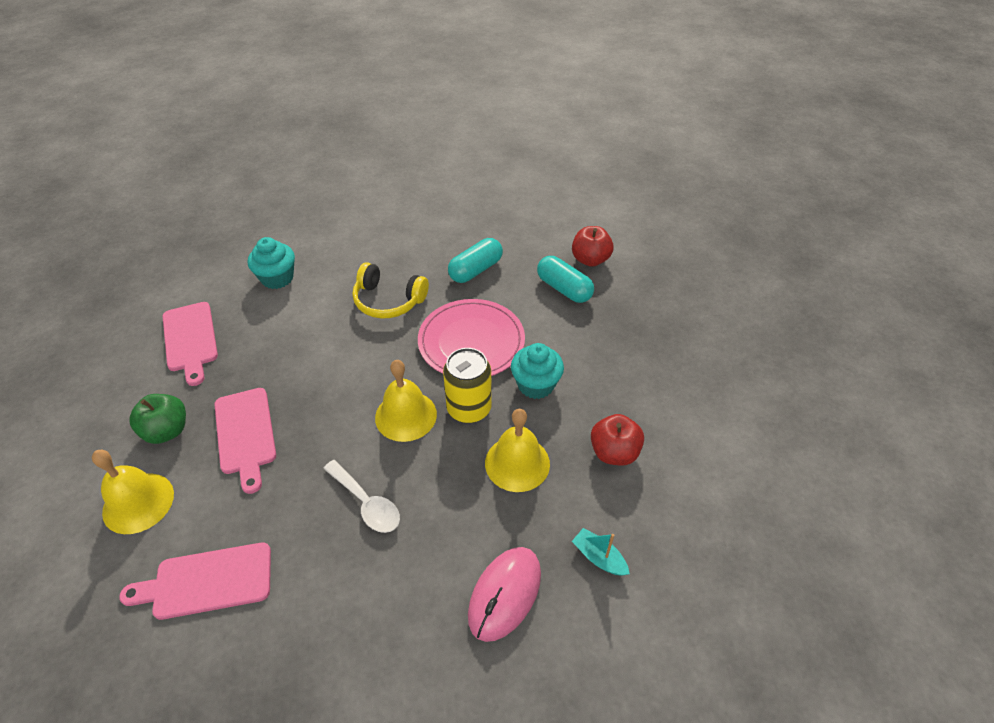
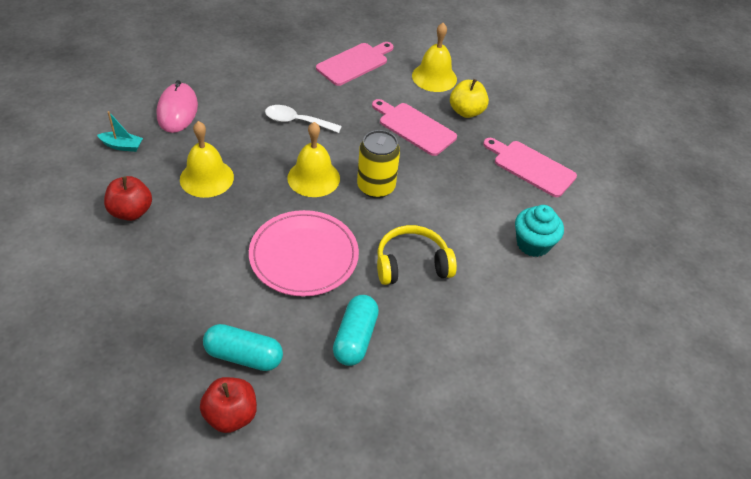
camera: 145 degrees right, 0 degrees up
green apple [129,394,186,444] -> yellow apple [450,79,489,118]
yellow can [443,348,492,423] -> yellow can moved to [357,130,400,198]
turquoise cupcake [511,343,564,399] -> none

